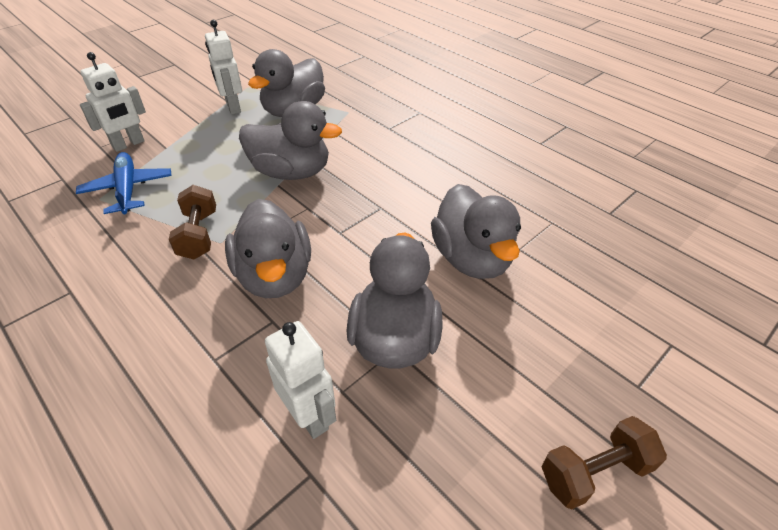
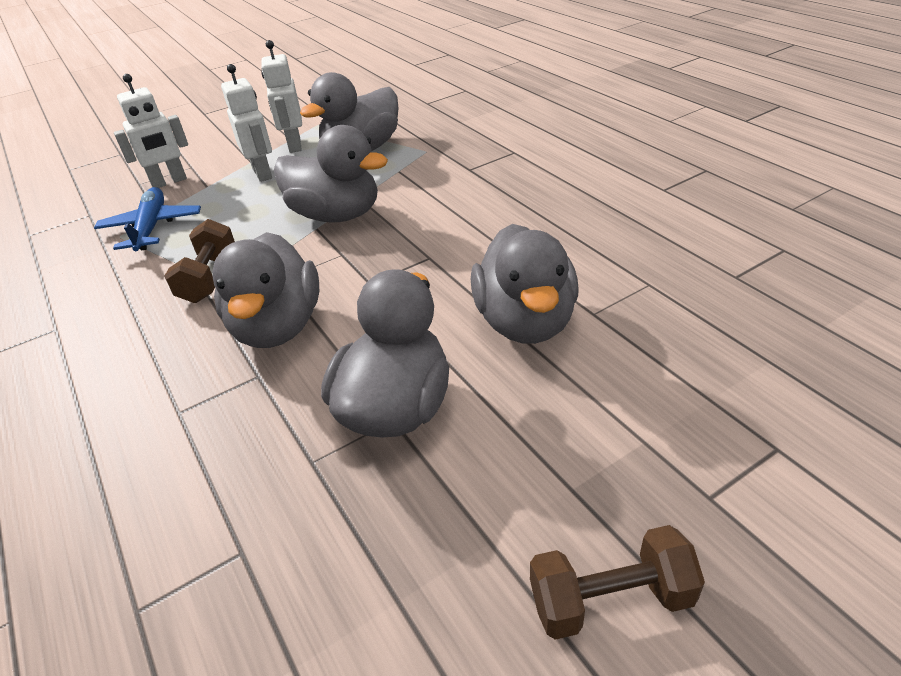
camera: 15 degrees right, 5 degrees down
white robot [265,321,336,439] -> white robot moved to [221,64,272,182]

